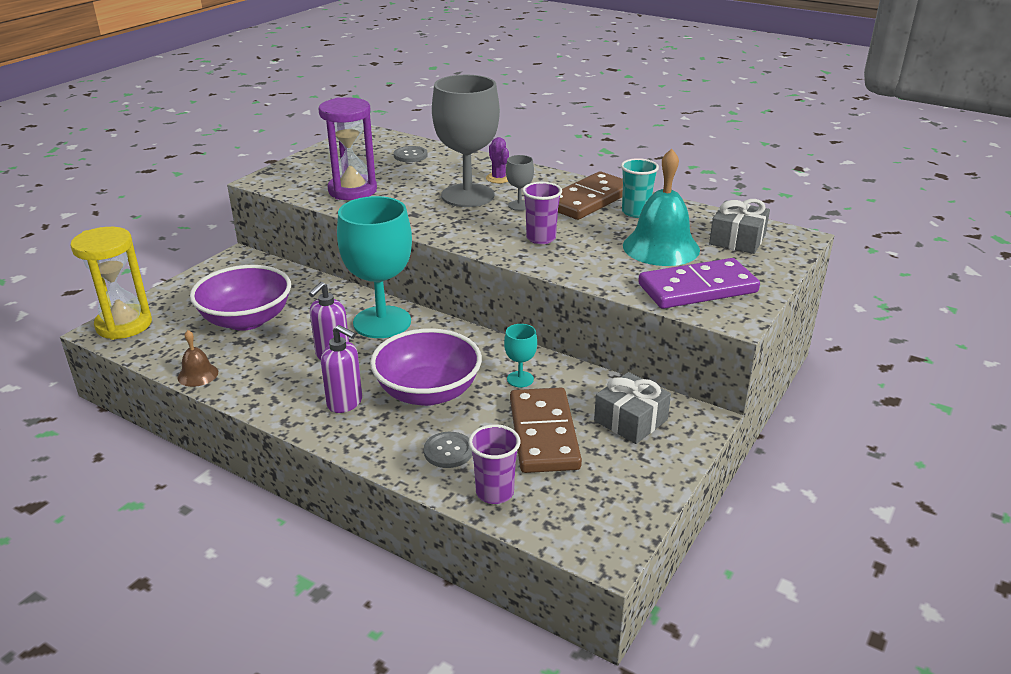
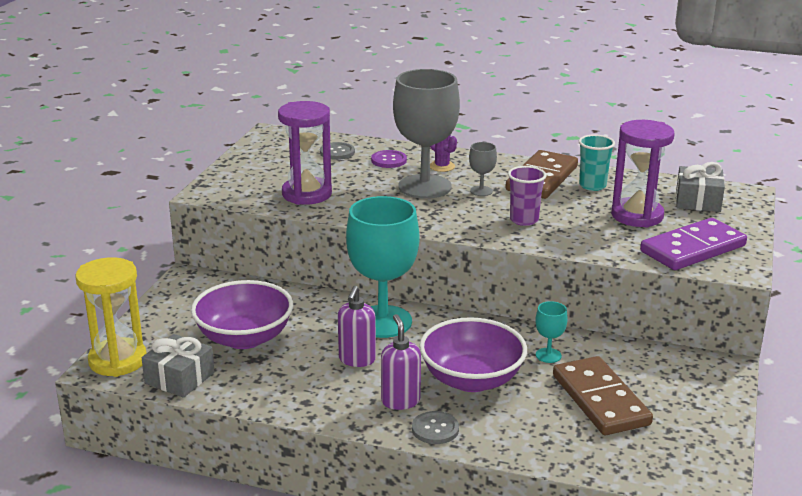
camera: 15 degrees left, 5 degrees down
brown bell [178,330,218,387] -> none
purple soap dispenser [321,325,362,413] -> purple soap dispenser turned 120 degrees counterclockwise [381,314,421,410]
grey button [424,432,472,468] -> grey button moved to [412,411,459,444]
purple cup [469,424,520,504] -> none
grey gift [594,372,671,444] -> grey gift moved to [142,334,214,398]
turquoise bell [623,149,700,266] -> purple hourglass [611,120,674,228]
none -> purple button [371,150,407,168]

